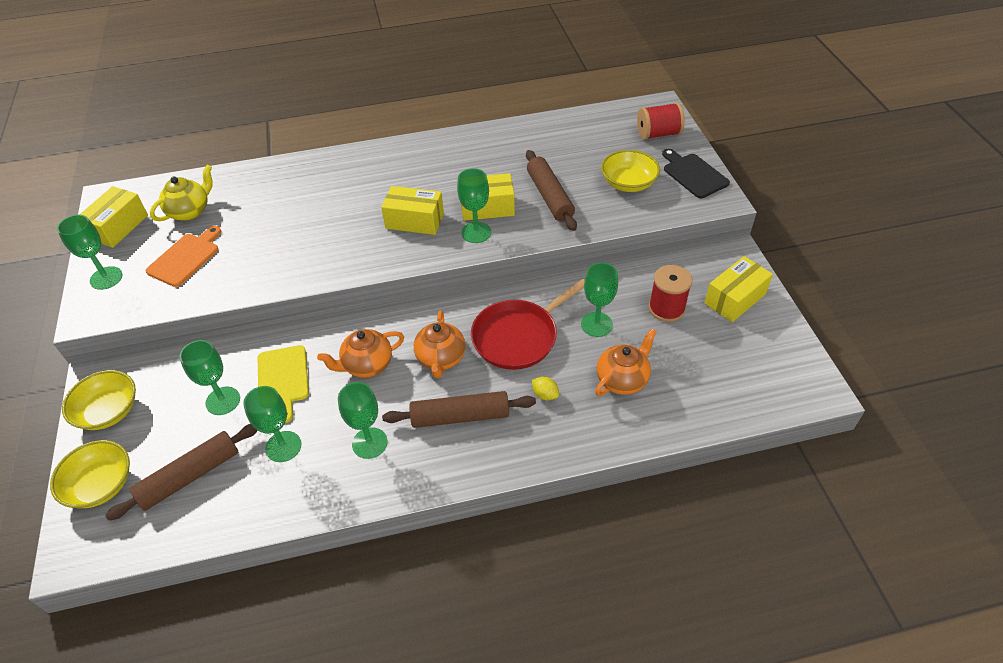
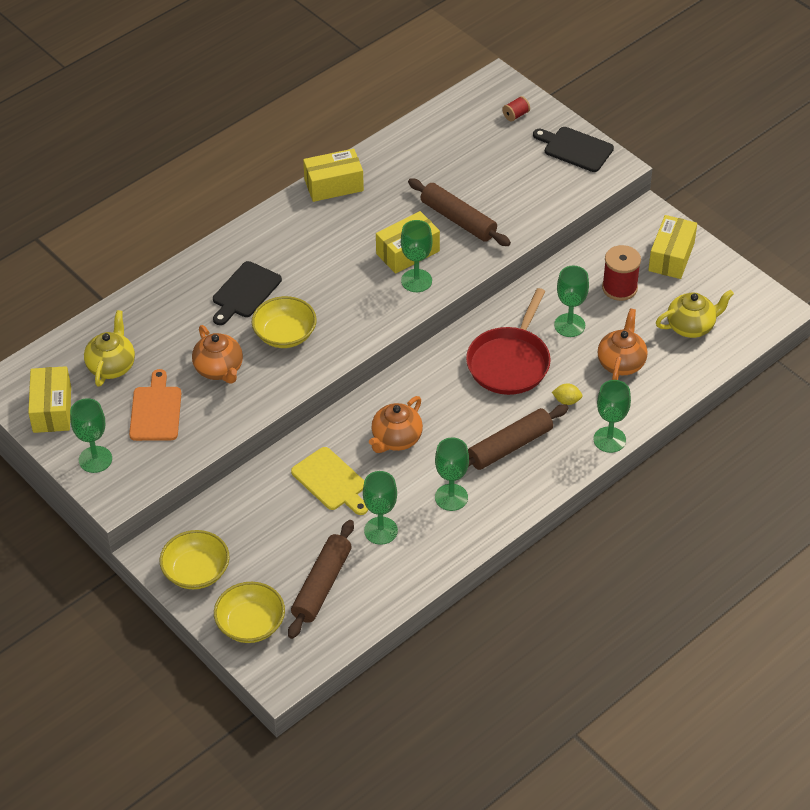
camera: 30 degrees left, 0 degrees up
green goblet [180,340,240,415] -> green goblet moved to [593,380,631,453]
yellow box [381,186,444,235] -> yellow box moved to [303,149,364,202]
orange teapot [414,310,465,378] -> orange teapot moved to [192,325,243,384]
yellow bowl [601,150,660,192] -> yellow bowl moved to [252,296,317,348]
red spool [637,102,685,140] -> red spool [502,96,530,122], size x0.53
none -> black cutting board [213,261,282,325]
none -> yellow teapot [656,290,734,338]

